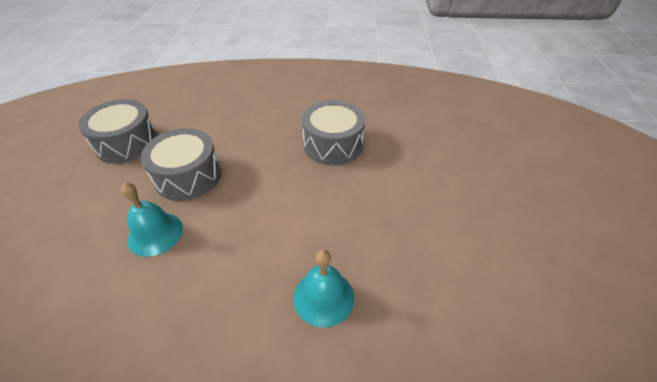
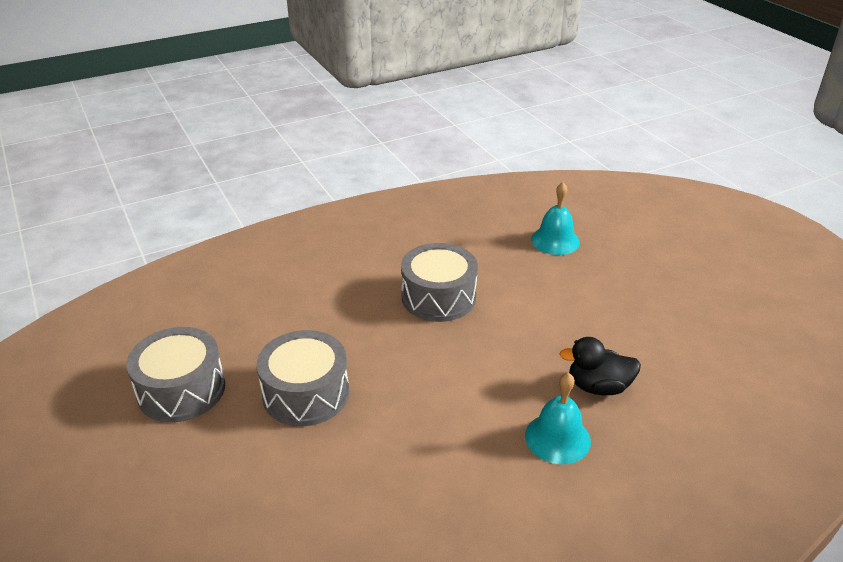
camera: 30 degrees left, 10 degrees down
turquoise bell [121,182,183,257] -> turquoise bell moved to [531,182,580,255]
none -> black duck [559,337,641,395]

